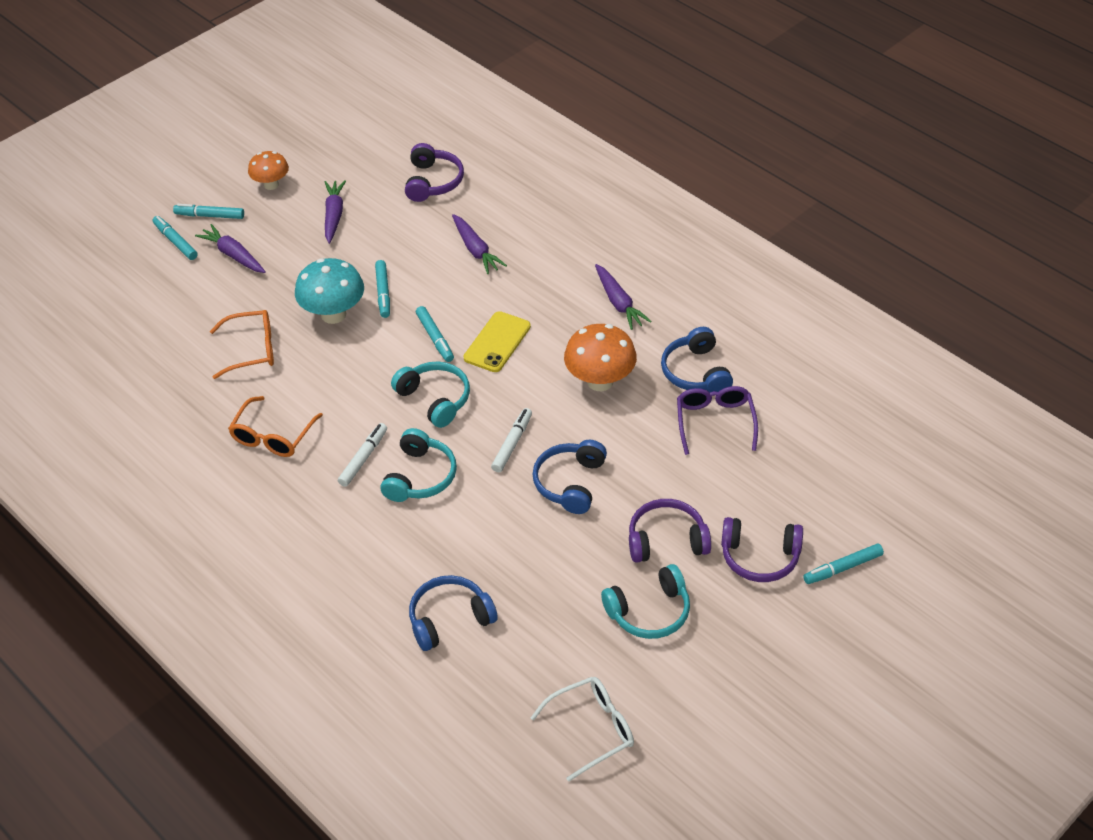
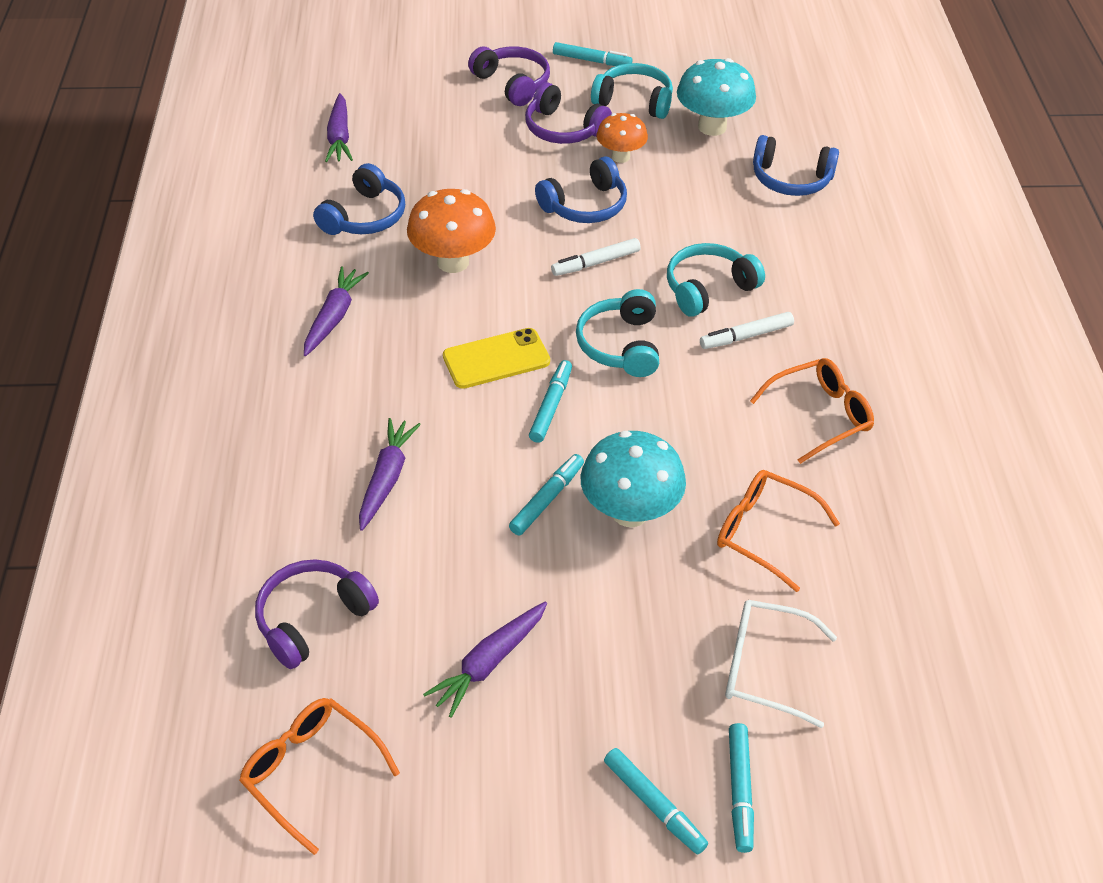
camera: 140 degrees left, 0 degrees up
purple carrot [195,224,266,273] -> purple carrot moved to [325,93,353,162]
orange mushroom [248,151,289,190] -> orange mushroom moved to [597,113,648,163]
white glasses [531,677,634,782] -> white glasses moved to [725,600,837,728]
purple glasses [677,386,758,455] -> none
turquoise marker [803,544,884,584] -> turquoise marker moved to [553,42,632,66]
none -> orange glasses [239,698,400,855]
none -> turquoise mushroom [677,58,756,136]

